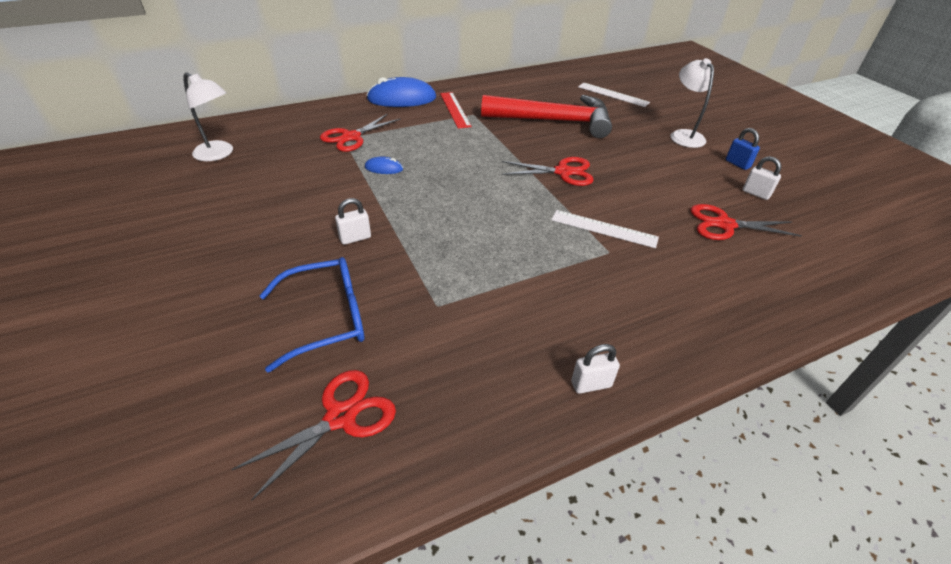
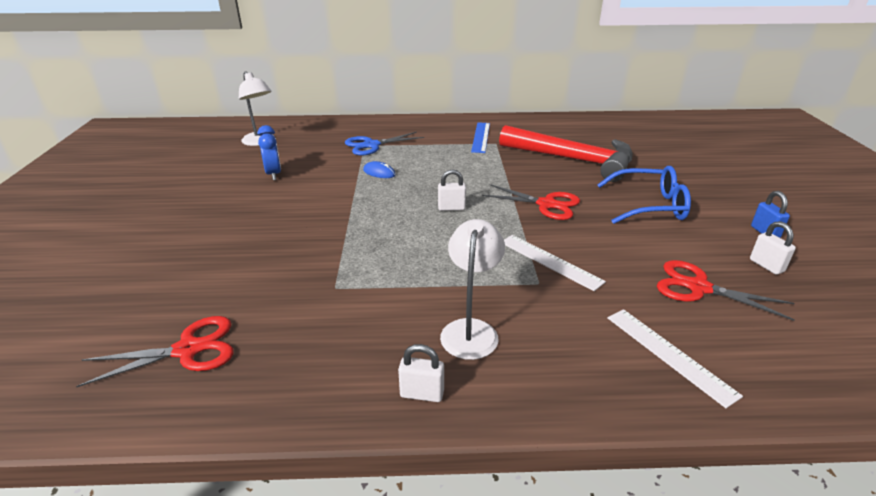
camera: 25 degrees right, 10 degrees down
blue glasses [259,257,365,373] -> blue glasses moved to [597,166,691,224]
red scissors [320,113,401,152] -> blue scissors [345,132,424,156]
white padlock [335,198,371,245] -> white padlock moved to [438,169,466,211]
blue mouse [366,77,436,107] -> none
red ruler [440,92,472,129] -> blue ruler [471,122,490,153]
white ruler [578,83,650,107] -> white ruler moved to [607,309,743,408]
white lamp [670,58,714,148] -> white lamp moved to [440,219,505,360]
none -> blue clock [257,125,281,180]

